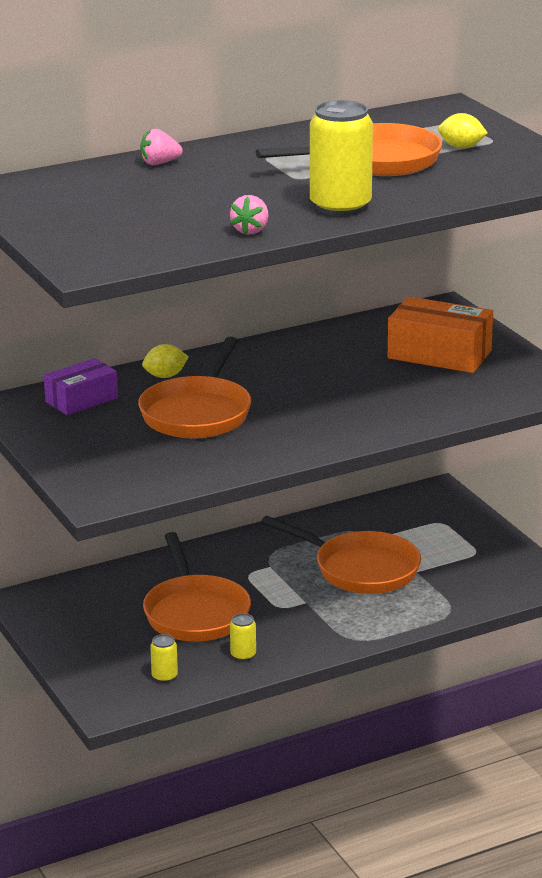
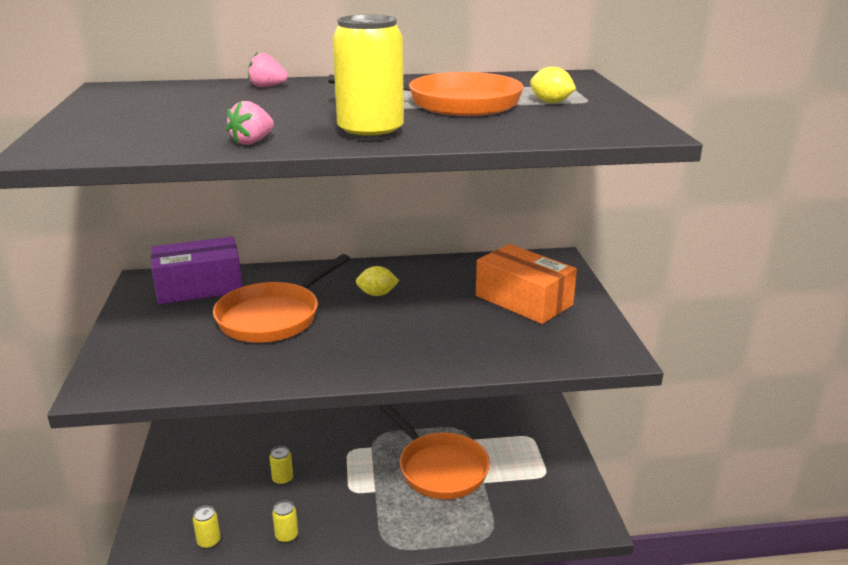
camera: 20 degrees right, 0 degrees up
purple box [44,358,118,415] -> purple box [151,236,242,304], size x1.53
yellow lemon [142,344,188,378] -> yellow lemon moved to [356,266,399,296]
orange pan [143,532,251,641] -> yellow can [269,446,293,485]

